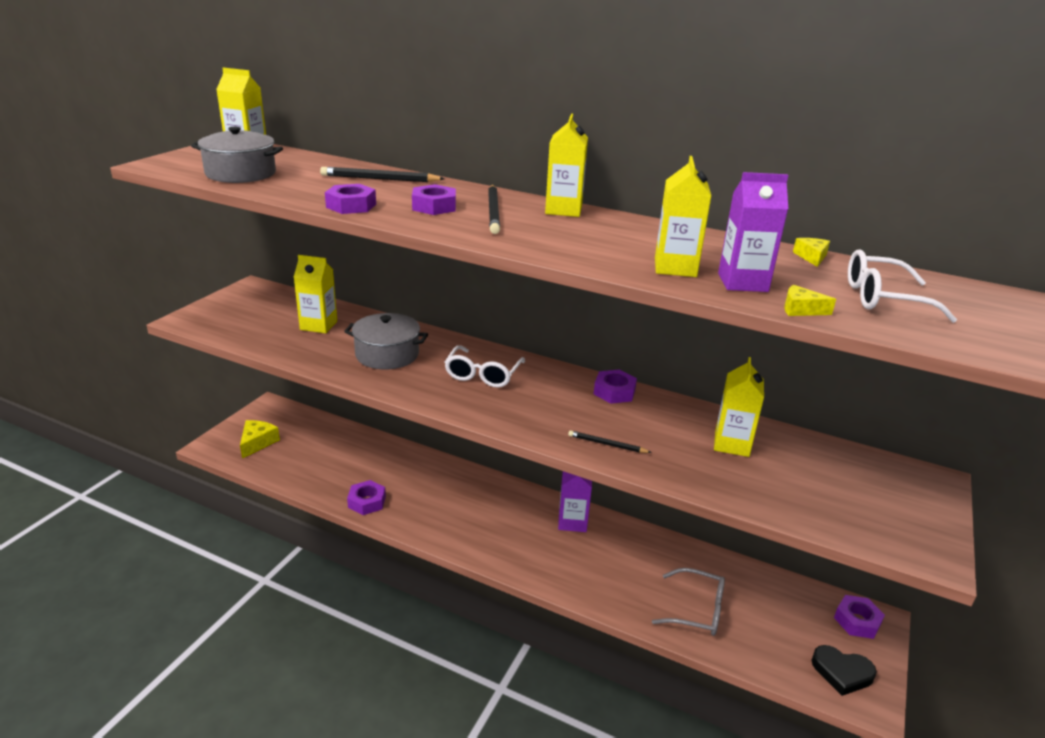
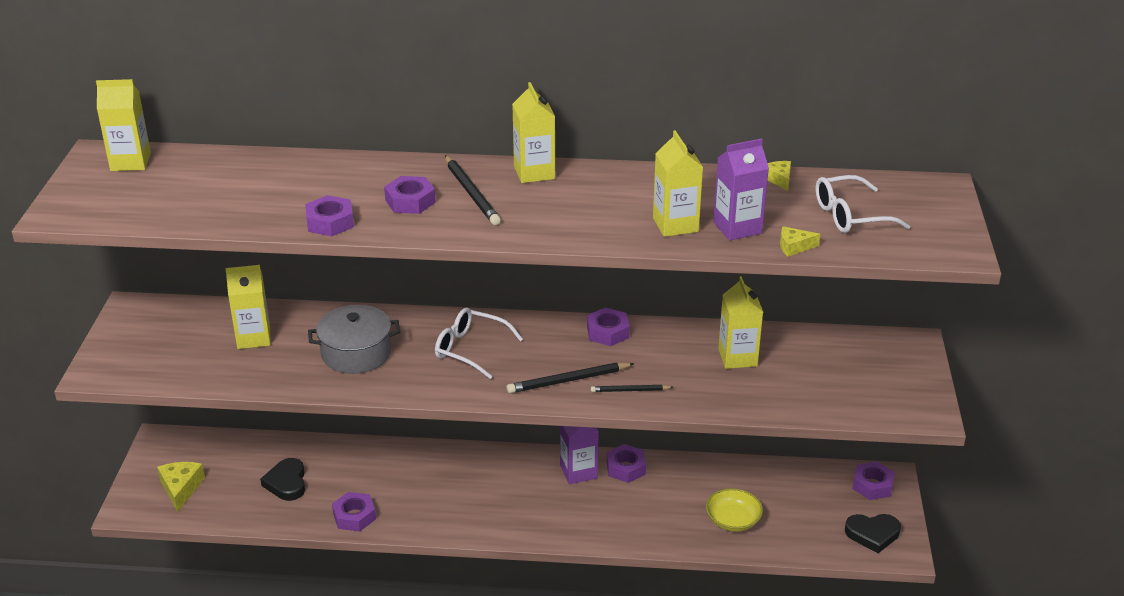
camera: 20 degrees left, 5 degrees up
grey pot [191,127,283,183] -> none
black pencil [320,167,445,182] -> black pencil moved to [507,362,635,393]
white glasses [445,345,525,388] -> white glasses turned 120 degrees clockwise [435,308,523,379]
grey glasses [652,568,725,636] -> yellow bowl [706,488,763,532]
none -> black heart [260,458,305,501]
none -> purple nut [607,444,646,483]

